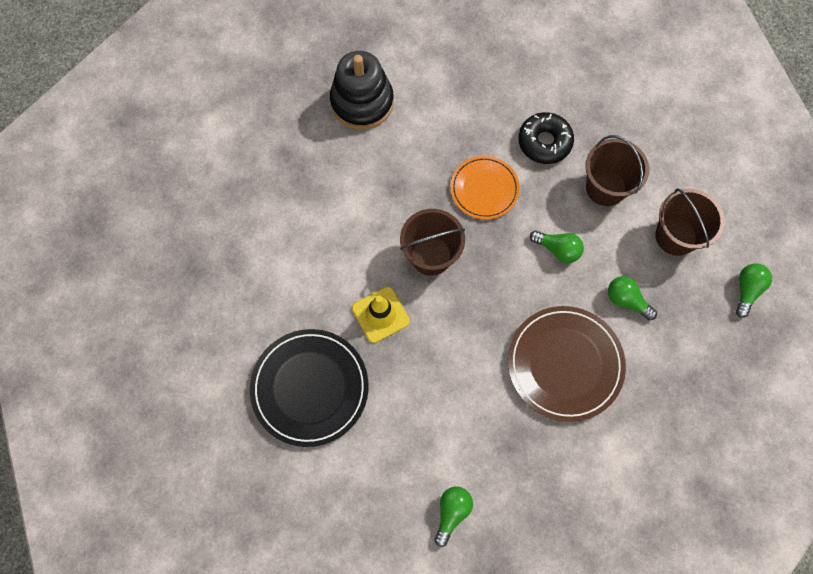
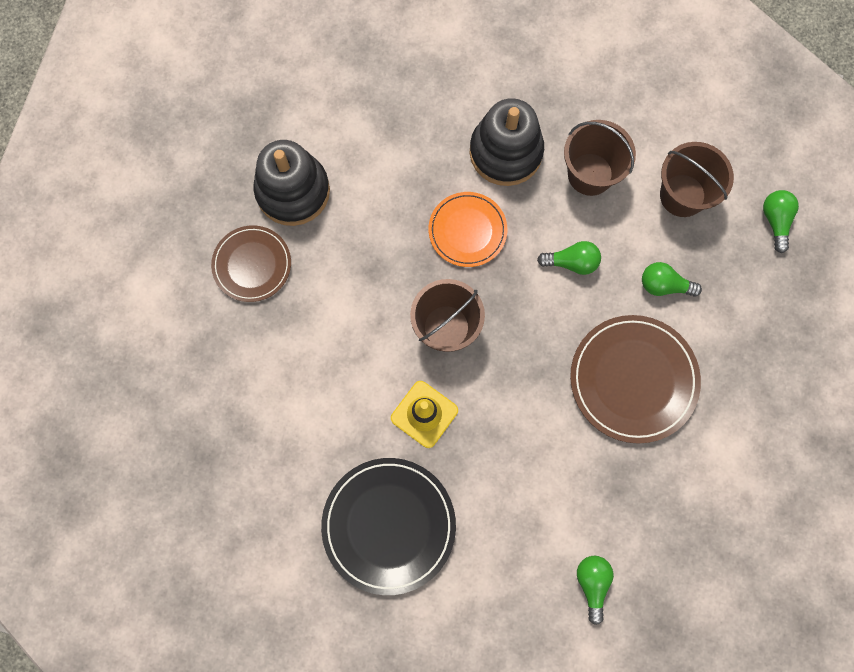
camera: 25 degrees left, 5 degrees up
black donut [518,112,574,164] -> black stacking toy [470,98,544,186]
none -> brown plate [211,225,291,302]

